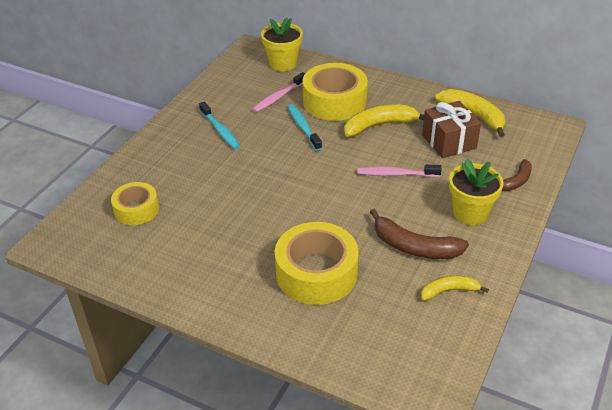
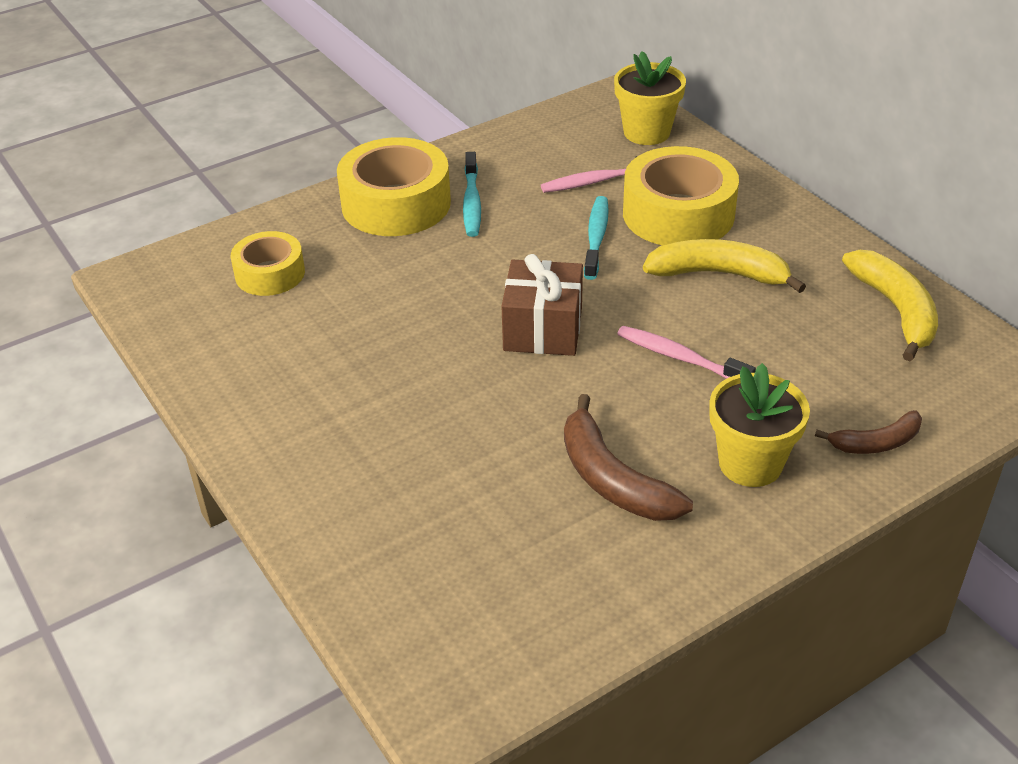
camera: 30 degrees right, 0 degrees up
yellow tape [275,222,359,305] -> yellow tape moved to [337,137,451,236]
yellow banana [421,276,489,301] -> none
brown gift [422,101,481,158] -> brown gift moved to [501,254,583,356]

